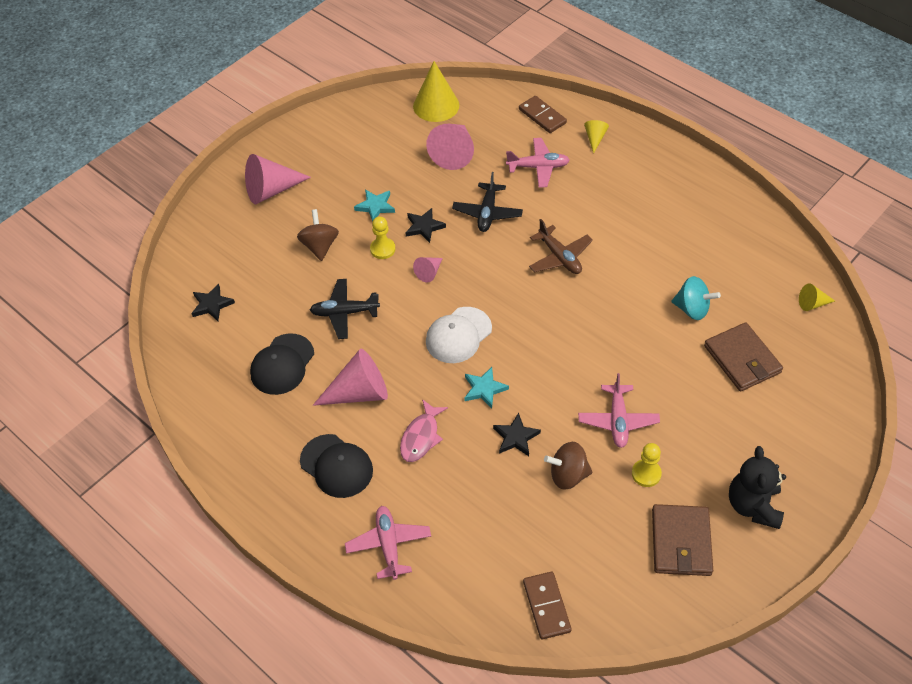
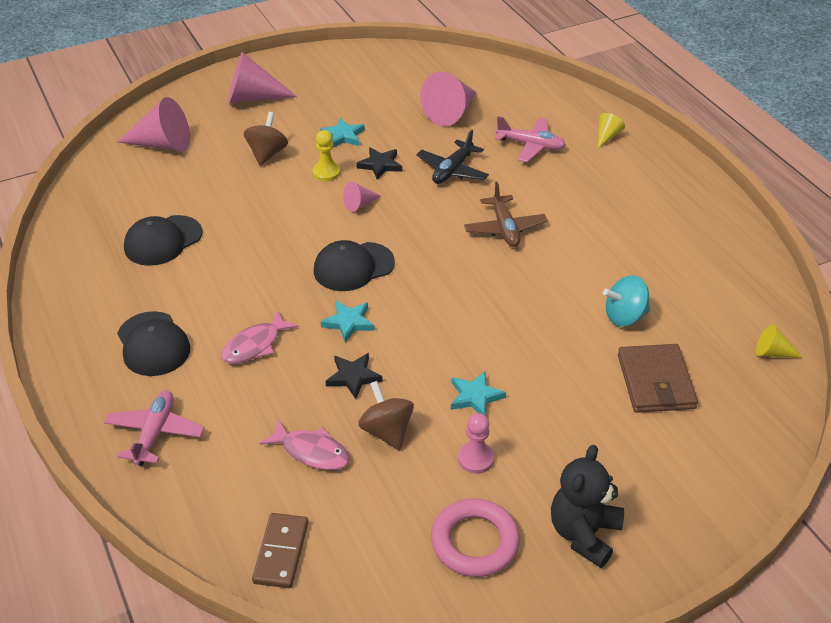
camera: 20 degrees right, 10 degrees down
black star [191,284,235,321] -> none
black plane [310,279,380,339] -> none
pink cone [313,349,388,406] -> pink cone moved to [118,97,190,151]
yellow cone [413,61,459,122] -> none
white cap [426,307,492,363] -> black cap [314,240,395,291]
brown domino [519,96,567,133] -> none
brown spinning top [544,442,593,490] -> brown spinning top turned 45 degrees clockwise [358,381,414,450]
pink plane [578,373,660,448] -> turquoise star [451,371,506,415]
yellow pawn [632,443,662,487] -> pink pawn [458,413,494,474]
brown wallet [652,504,713,576] -> pink ring [431,499,520,577]
turquoise spinning top [672,276,721,320] -> turquoise spinning top turned 120 degrees clockwise [603,276,650,327]
none -> pink fish [260,419,350,470]

